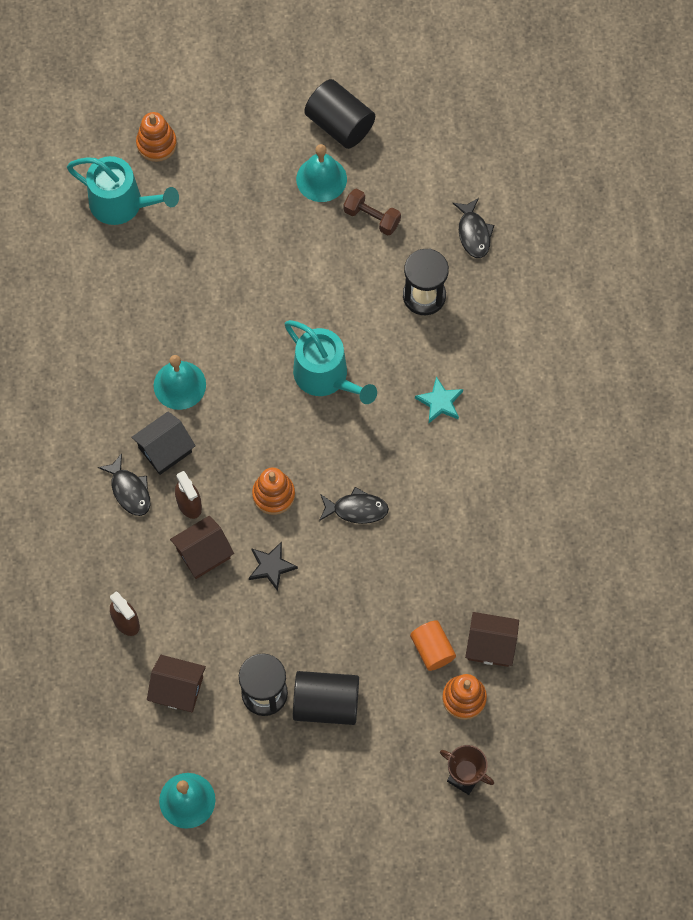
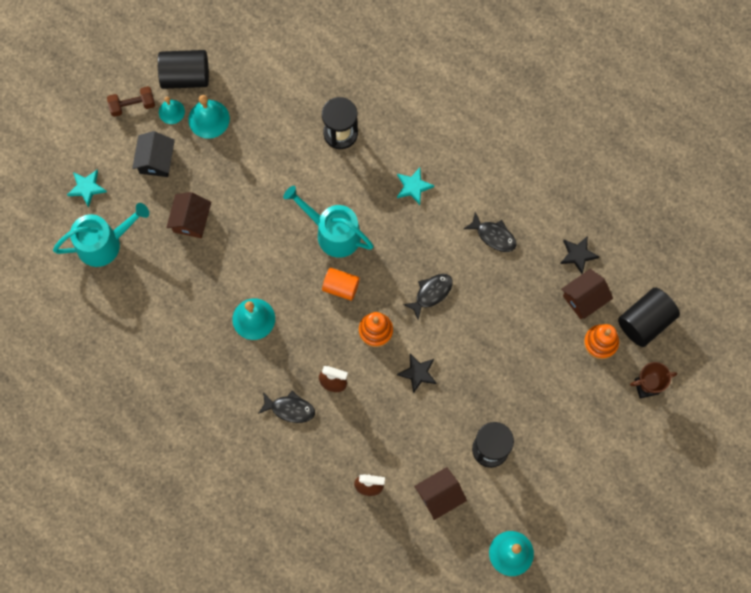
camera: 45 degrees left, 5 degrees up
black house [131,411,196,475] -> black house moved to [132,131,175,177]
orange stacking toy [136,112,177,162] -> turquoise star [67,170,107,208]
brown house [170,516,234,579] -> brown house moved to [166,192,211,238]
turquoise watering can [285,320,377,404] -> turquoise watering can turned 150 degrees counterclockwise [283,186,374,258]
black cylinder [293,671,359,725] -> black cylinder moved to [618,287,680,347]
brown dumbbell [344,189,401,235] -> brown dumbbell moved to [107,86,155,117]
orange cylinder [410,620,456,671] -> orange cylinder moved to [322,268,360,301]
black fish [453,198,494,258] -> black fish moved to [464,212,517,252]
none -> turquoise bell [159,97,185,124]
none -> black star [560,236,599,274]

